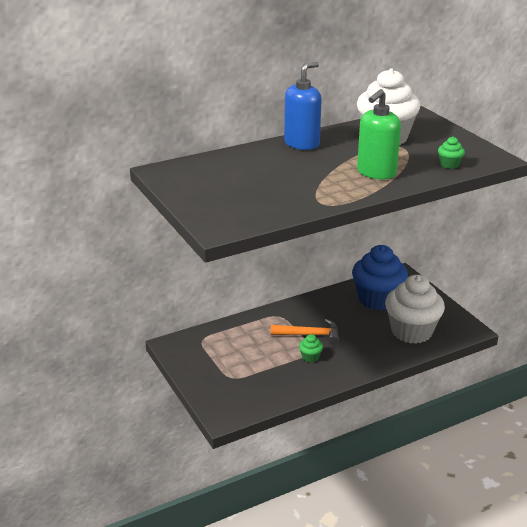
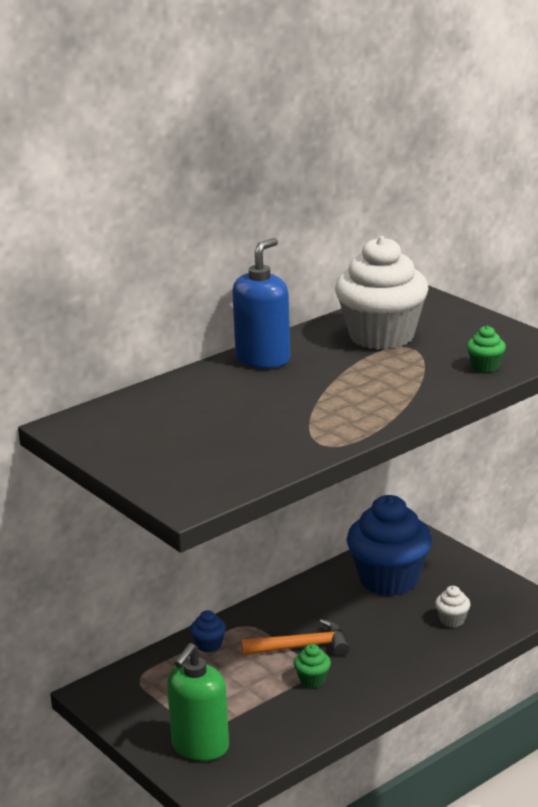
camera: 10 degrees left, 5 degrees down
green soap dispenser [357,89,401,179] -> green soap dispenser moved to [167,643,229,761]
white cupcake [385,275,445,344] -> white cupcake [435,586,470,627], size x0.40
none -> blue cupcake [190,610,226,653]

